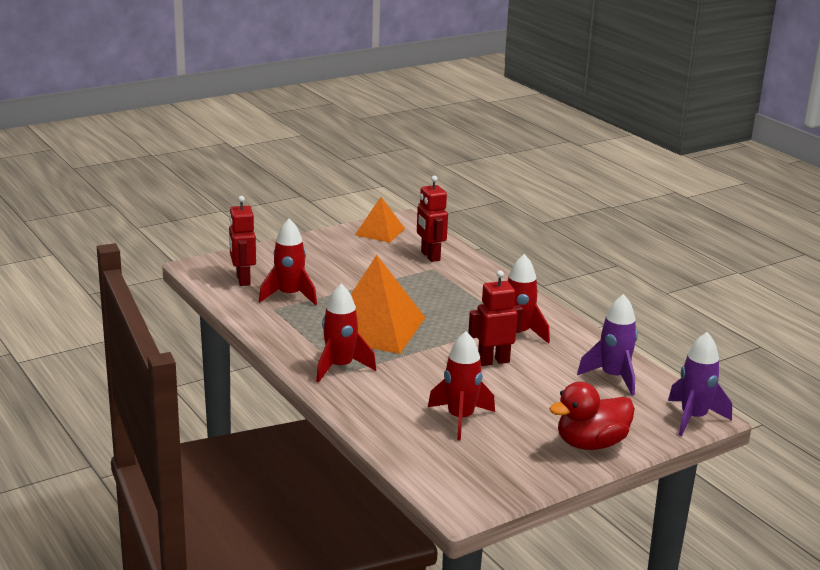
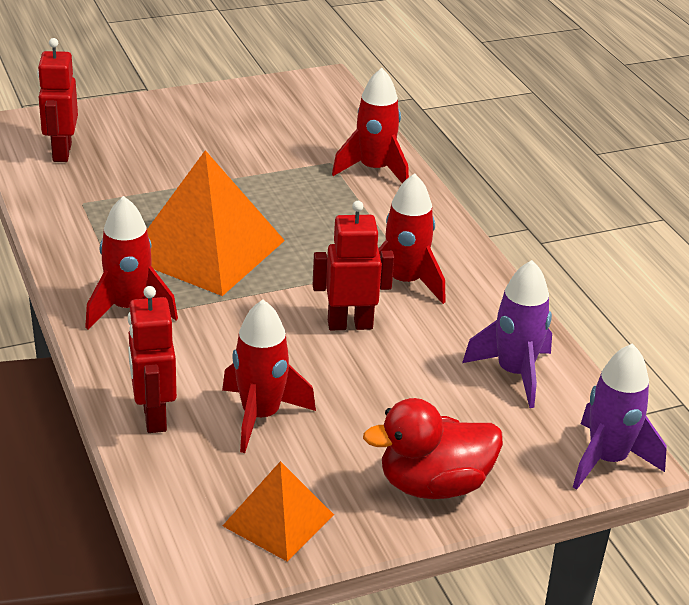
camera: 10 degrees right, 10 degrees up
red rocket [259,219,317,305] -> red rocket moved to [332,68,409,183]
orange pyramid [355,197,405,243] -> orange pyramid moved to [223,461,334,562]
red robot [417,176,448,262] -> red robot moved to [128,286,177,433]

